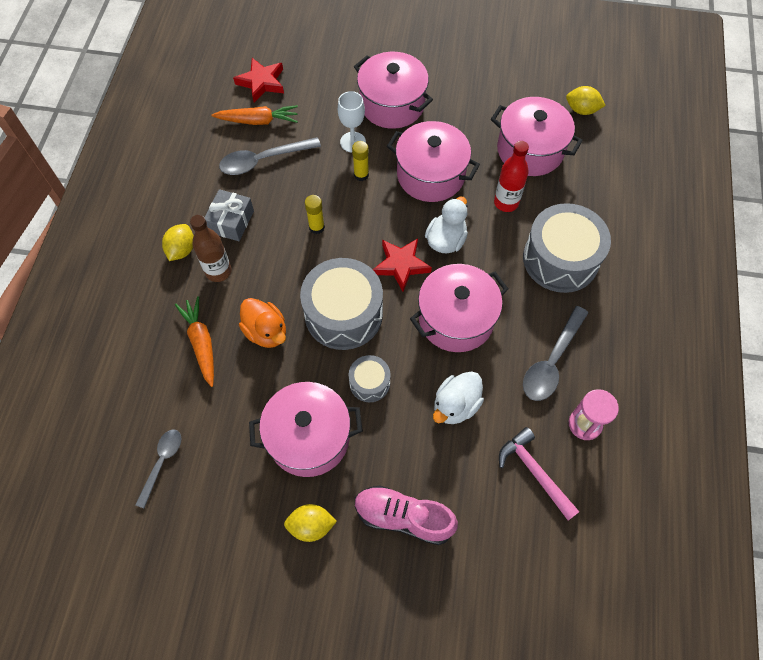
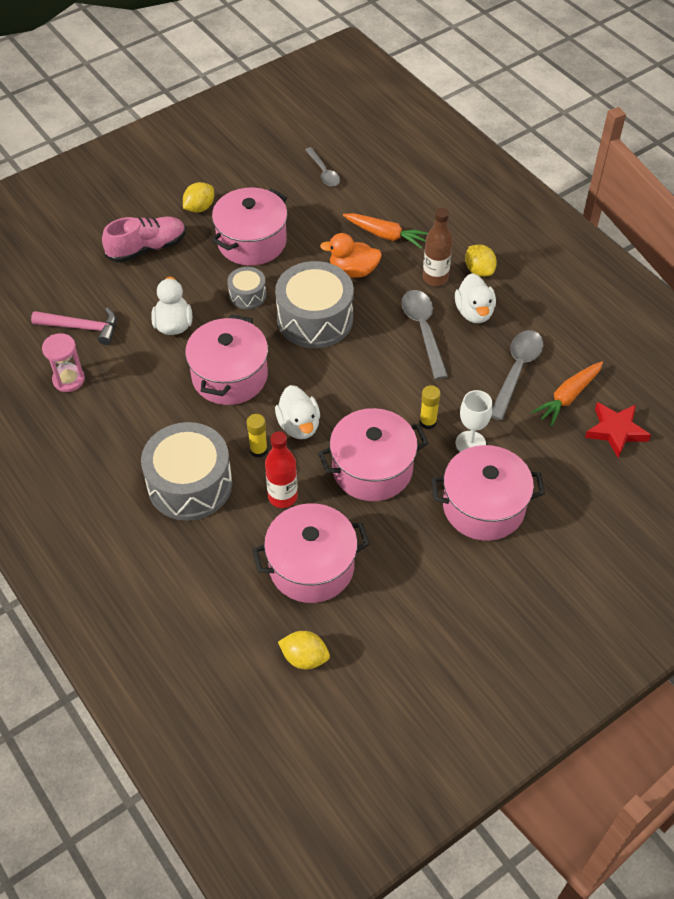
camera: 135 degrees right, 10 degrees down
grey gift [204,189,254,241] -> white duck [455,273,496,323]
yellow glue stick [305,195,325,234] -> yellow glue stick moved to [247,414,268,458]
red star [373,238,432,292] -> none
grey spoon [523,306,588,401] -> grey spoon moved to [402,290,448,380]
yellow lemon [566,86,606,115] -> yellow lemon turned 45 degrees clockwise [278,631,330,669]

